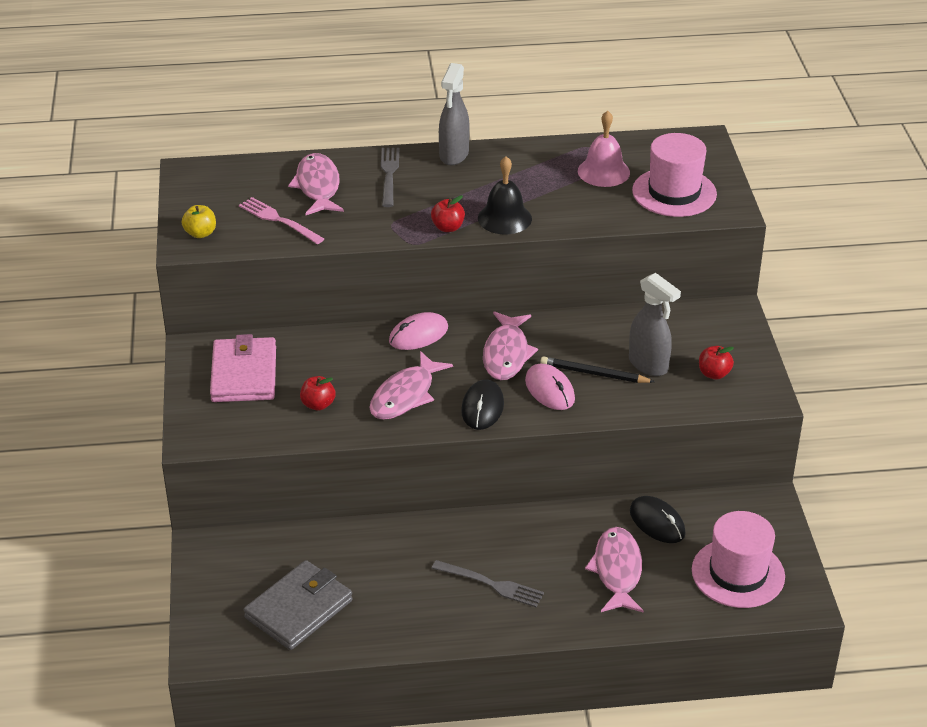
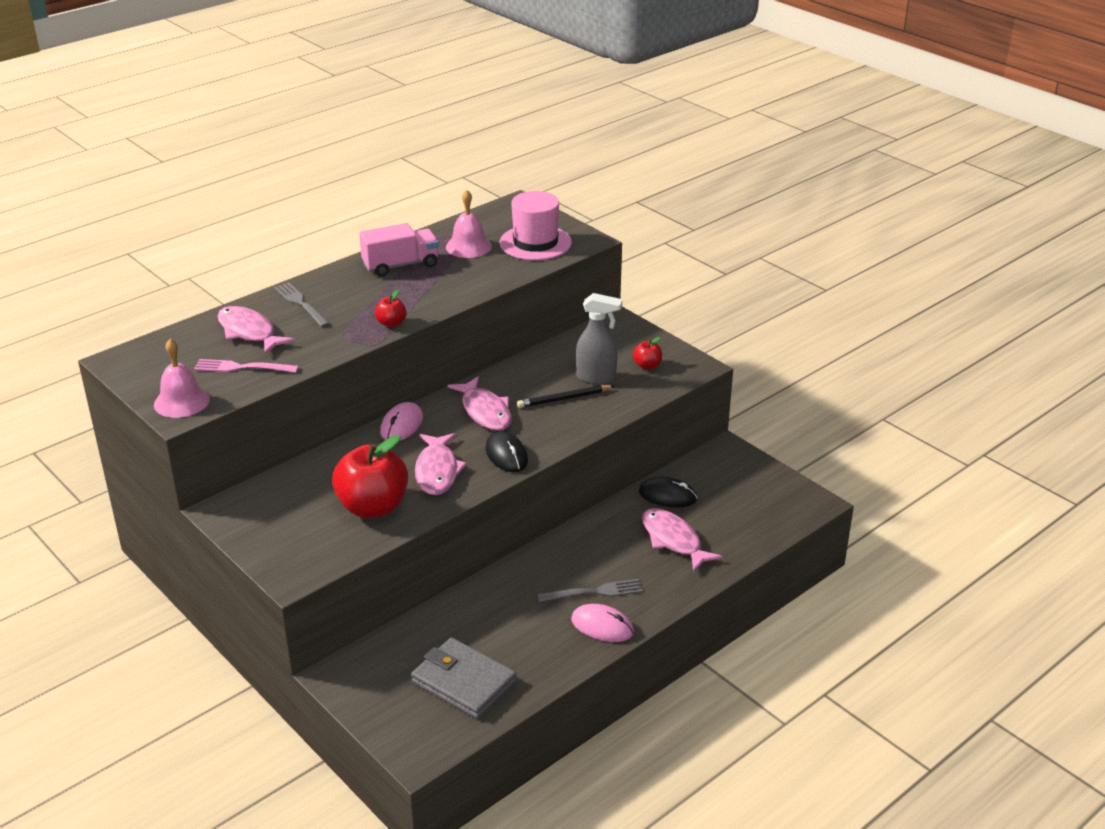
camera: 35 degrees left, 5 degrees down
yellow apple [182,205,216,238] -> pink bell [154,339,210,418]
pink wallet [210,334,276,402] -> none
grey wallet [244,560,353,650] -> grey wallet turned 60 degrees counterclockwise [411,638,517,719]
red apple [300,376,336,411] -> red apple [332,435,408,518], size x2.21
grey spray bottle [439,63,470,165] -> none
black bell [478,156,532,234] -> none
pink mouse [525,364,575,410] -> pink mouse moved to [571,604,634,642]
pink hat [692,511,785,608] -> none
none -> pink truck [359,223,439,277]

